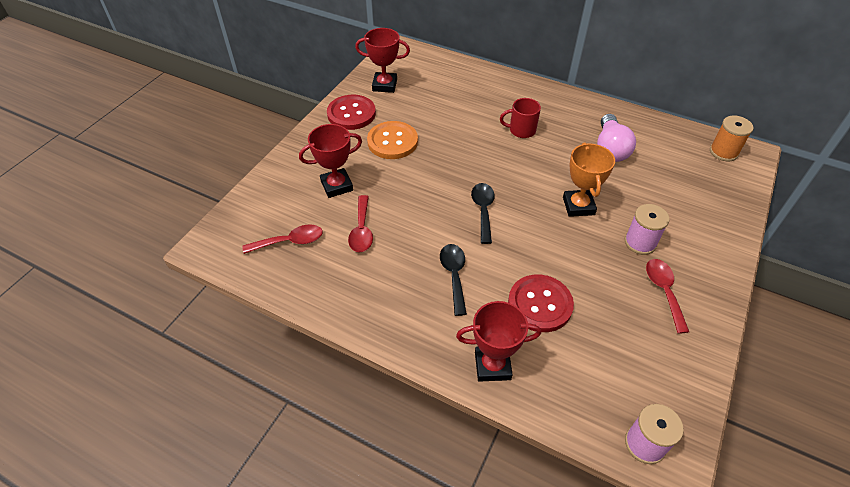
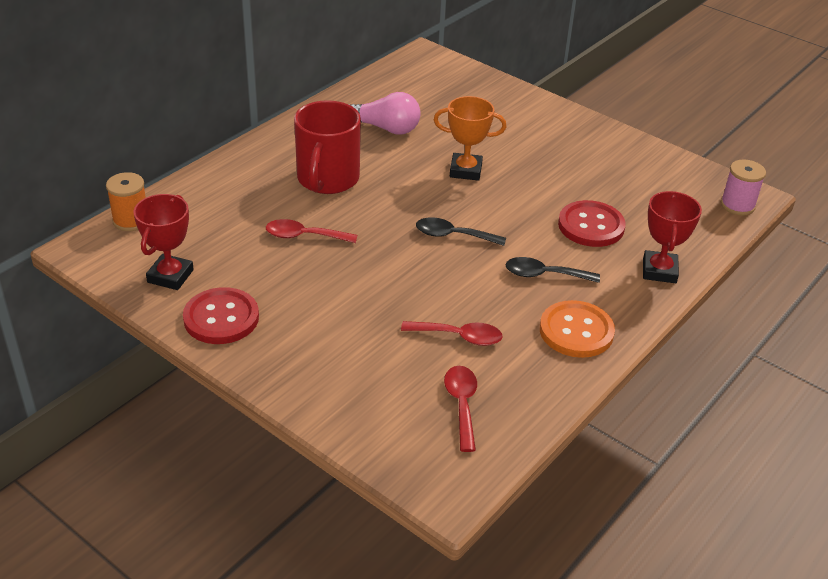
camera: 80 degrees left, 10 degrees down
red trophy [299,124,362,198] -> none
orange button [367,121,418,159] -> orange button moved to [540,300,615,358]
red mug [500,98,541,138] -> red mug [294,100,361,194], size x1.85
pink spool [624,204,670,255] -> none
red spoon [646,259,689,334] -> red spoon moved to [266,219,357,243]
orange spool [710,116,754,161] -> orange spool moved to [106,172,146,231]

